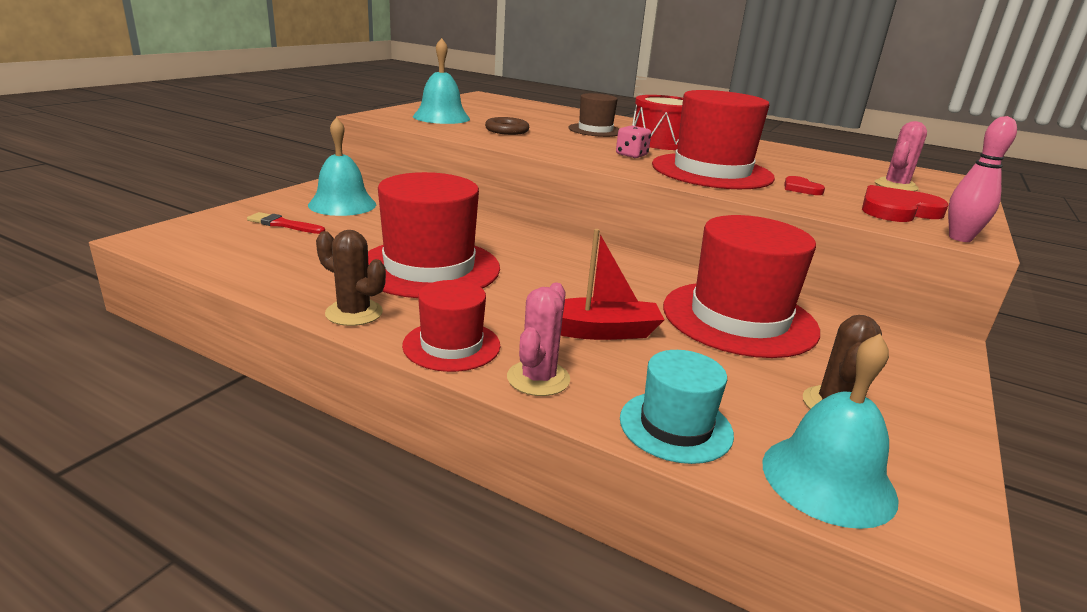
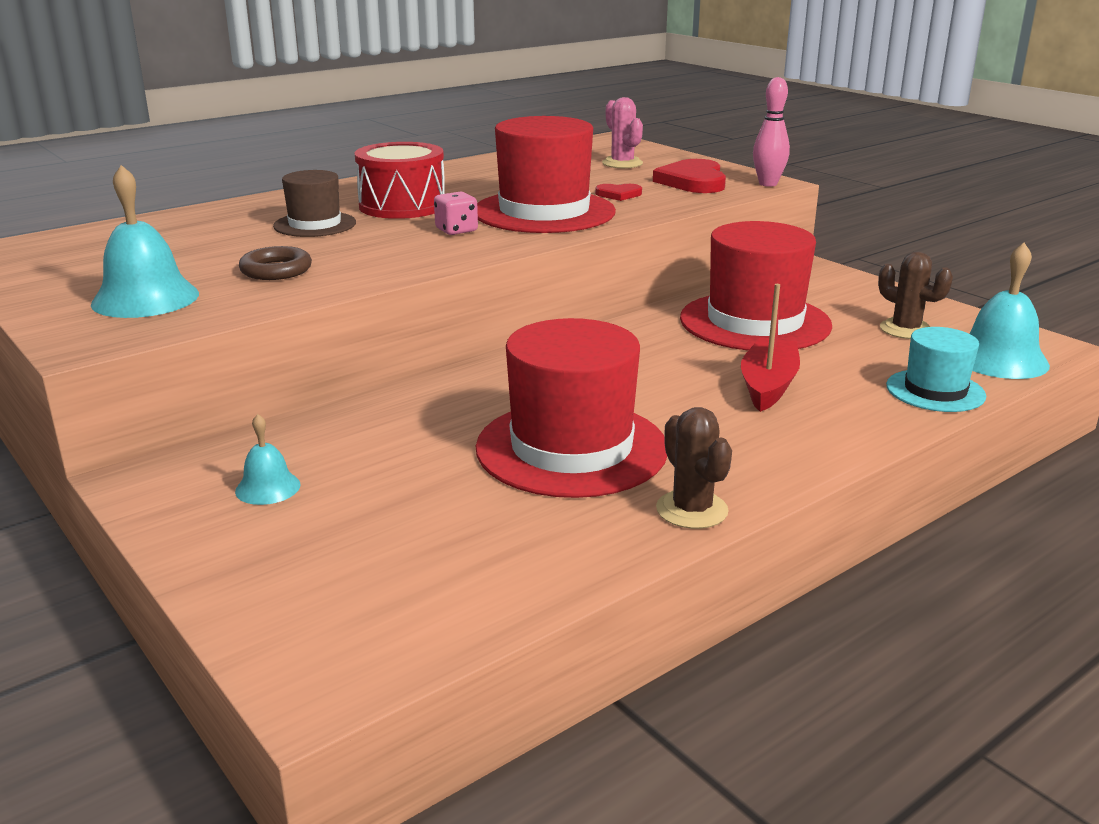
camera: 65 degrees left, 0 degrees up
red brush [247,212,325,234] -> none
turquoise bell [308,117,376,216] -> turquoise bell [235,414,301,505], size x0.54
brown cactus [316,230,386,326] -> brown cactus turned 75 degrees counterclockwise [656,407,732,529]
red hat [402,280,500,372] -> none
pink cactus [507,283,570,396] -> none

